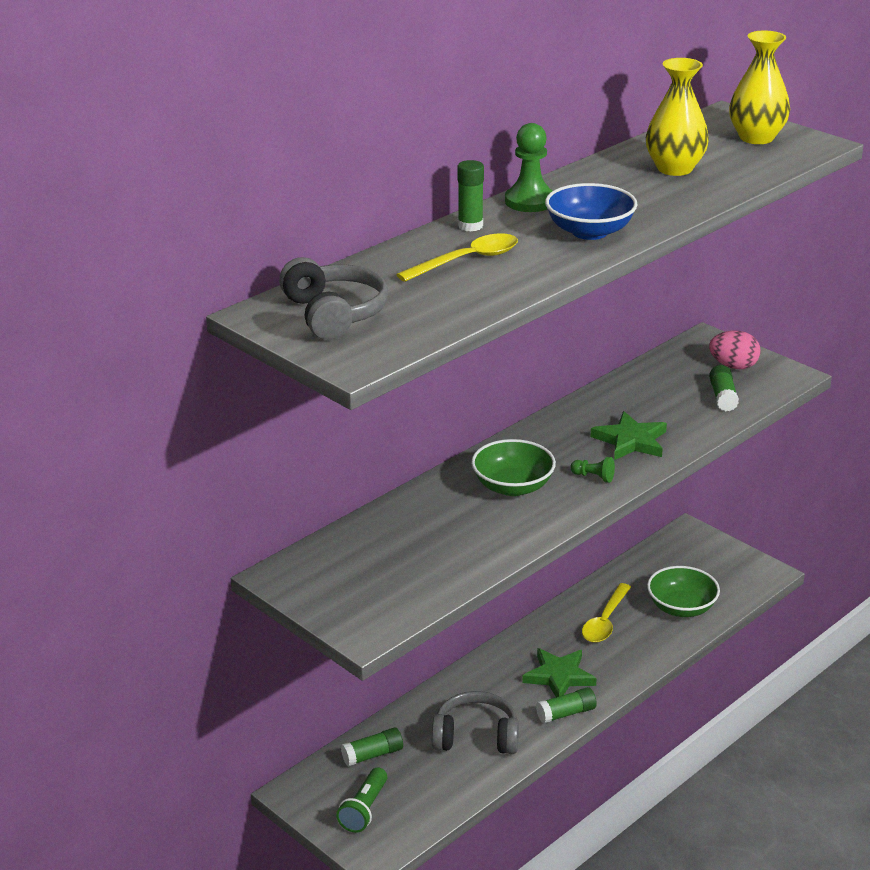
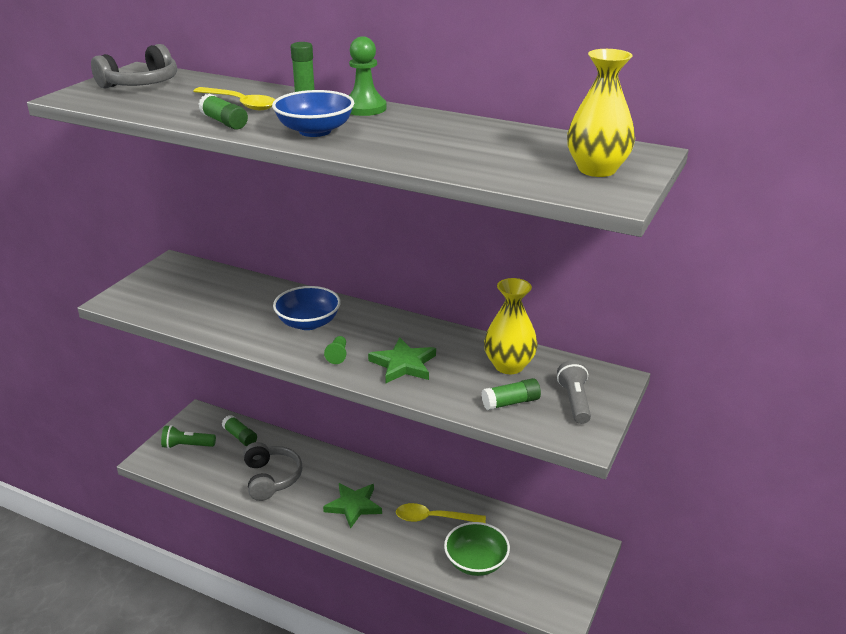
camera: 70 degrees right, 0 degrees up
green bowl [471,439,556,496] -> blue bowl [273,286,341,330]
green glue stick [536,687,597,724] -> green glue stick moved to [199,94,248,130]
yellow vase [646,58,709,176] -> yellow vase moved to [484,278,538,374]
pink egg [709,331,761,369] -> grey flashlight [557,360,591,424]

